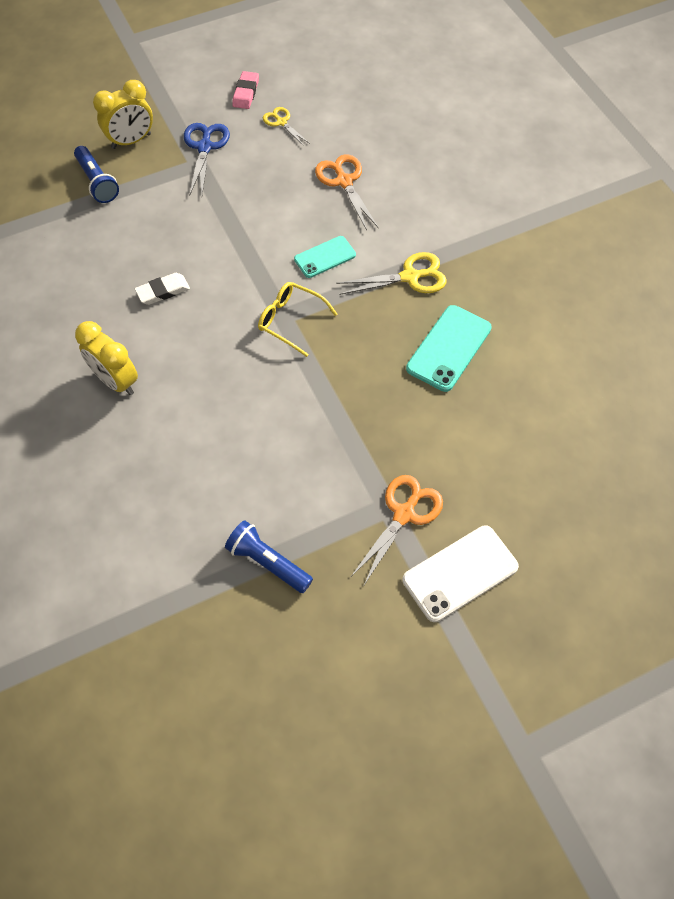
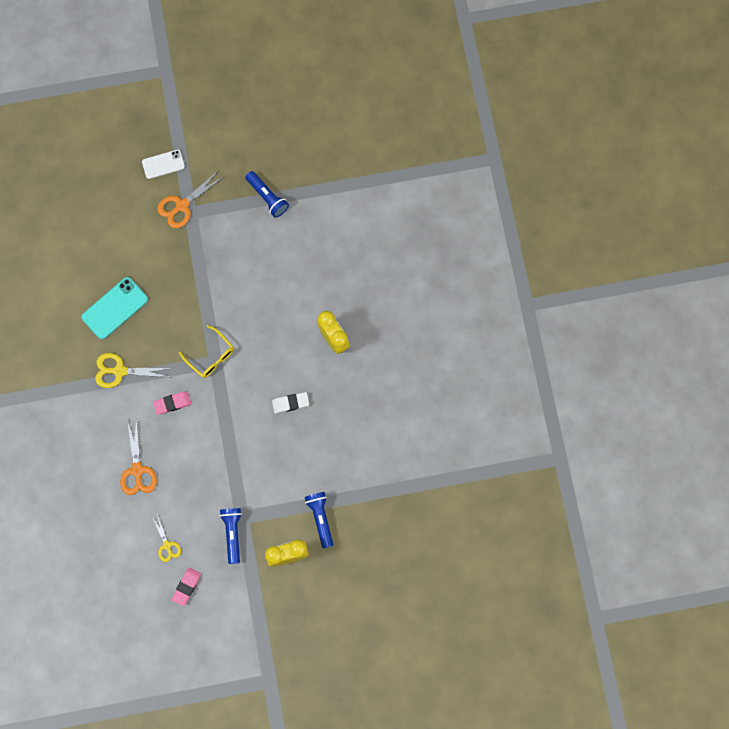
camera: 165 degrees left, 15 degrees up
blue scissors [184,123,230,196] -> blue flashlight [220,508,242,564]
turquoise phone [294,236,356,278] -> pink eraser [153,392,192,415]
white phone [403,526,519,622] -> white phone [142,150,185,179], size x0.64

